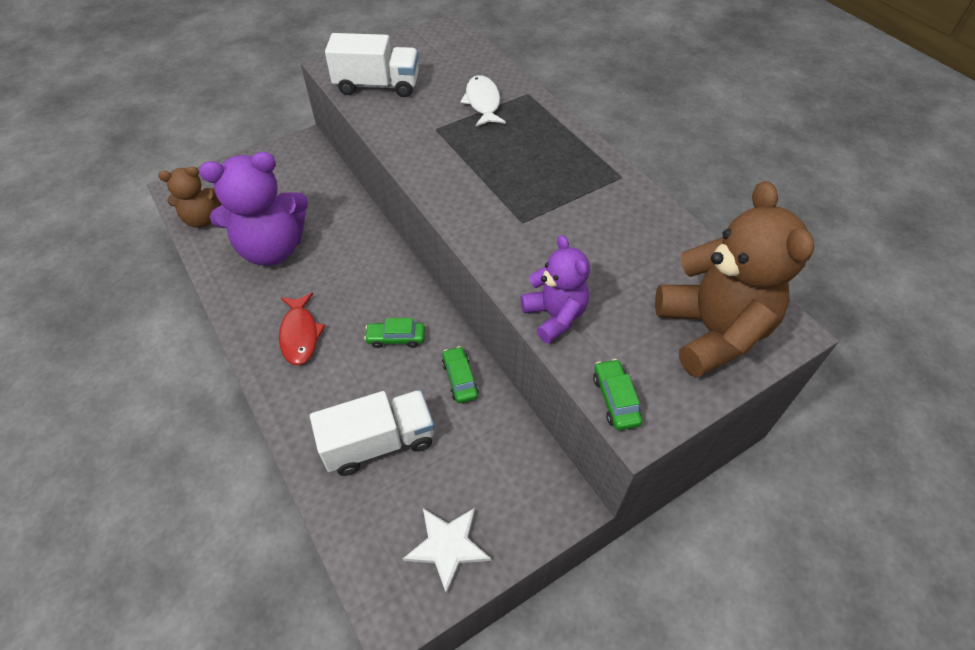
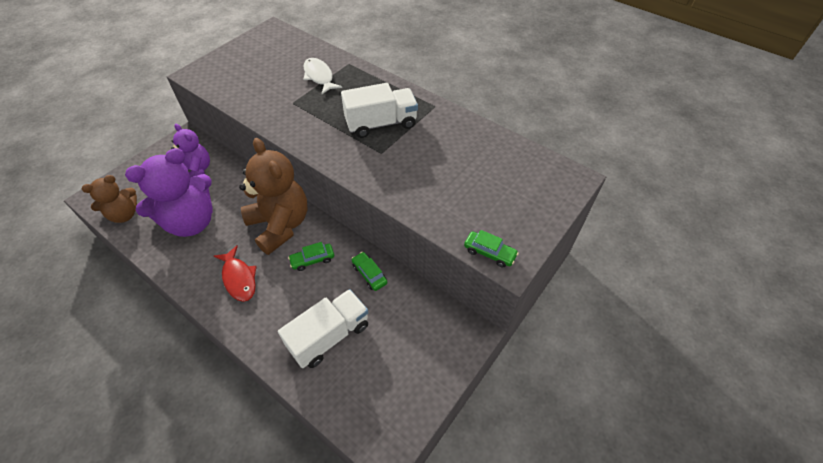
camera: 20 degrees left, 0 degrees up
white truck [325,33,419,97] -> white truck moved to [341,83,418,138]
white star [403,508,491,594] -> none
purple teddy bear [521,235,590,344] -> purple teddy bear moved to [171,124,210,178]
green car [593,359,642,430] -> green car turned 150 degrees clockwise [464,230,519,267]
brown teddy bear [655,181,814,378] -> brown teddy bear moved to [239,138,307,255]

